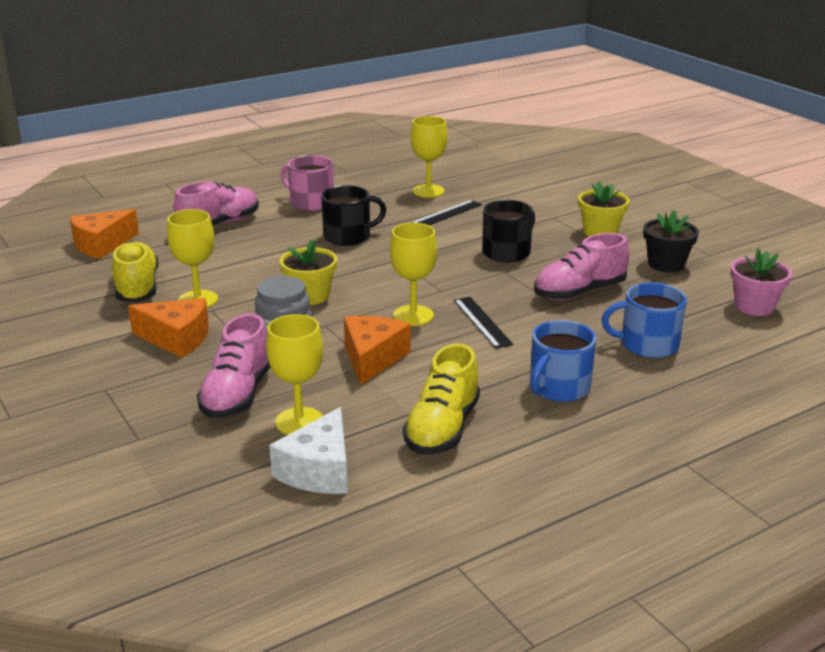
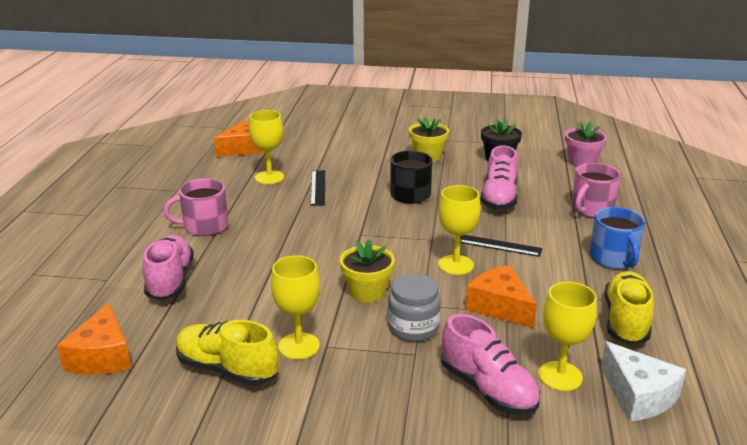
camera: 50 degrees left, 0 degrees up
orange cheese [128,298,209,358] -> orange cheese moved to [214,121,266,157]
black mug [321,185,386,246] -> none
yellow shoe [403,344,480,454] -> yellow shoe turned 135 degrees counterclockwise [604,271,654,345]
blue mug [601,283,687,358] -> pink mug [571,163,621,218]

